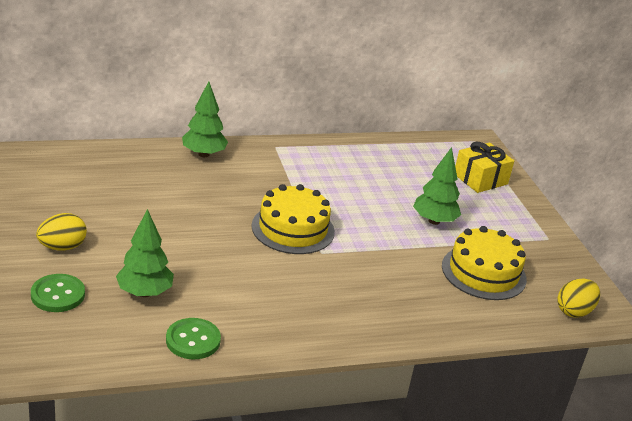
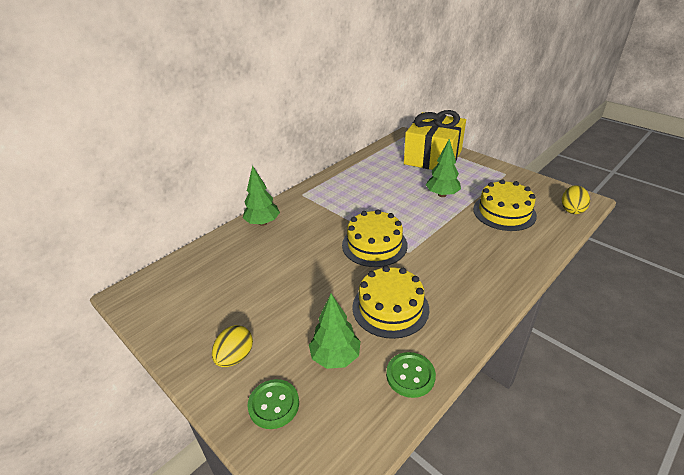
camera: 25 degrees left, 5 degrees up
yellow gift [455,142,514,193] -> yellow gift [404,110,466,170], size x1.78
none -> yellow cake [352,266,429,339]

